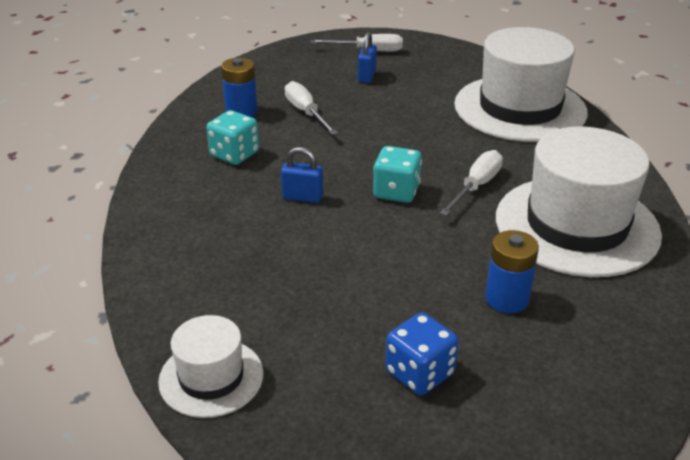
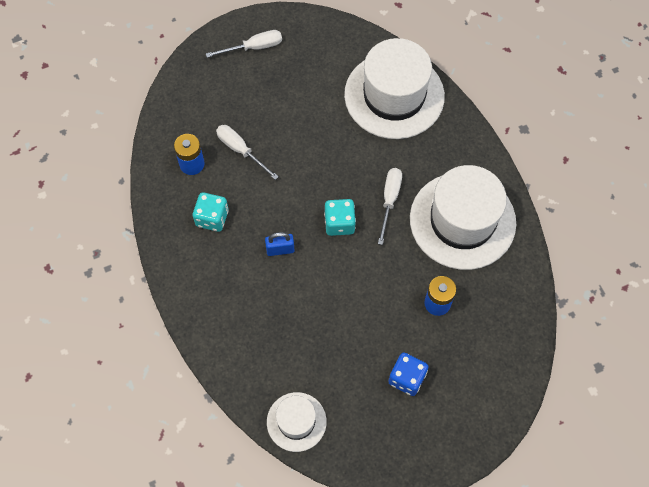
camera: 20 degrees left, 30 degrees up
blue padlock [358,32,377,83] -> none

